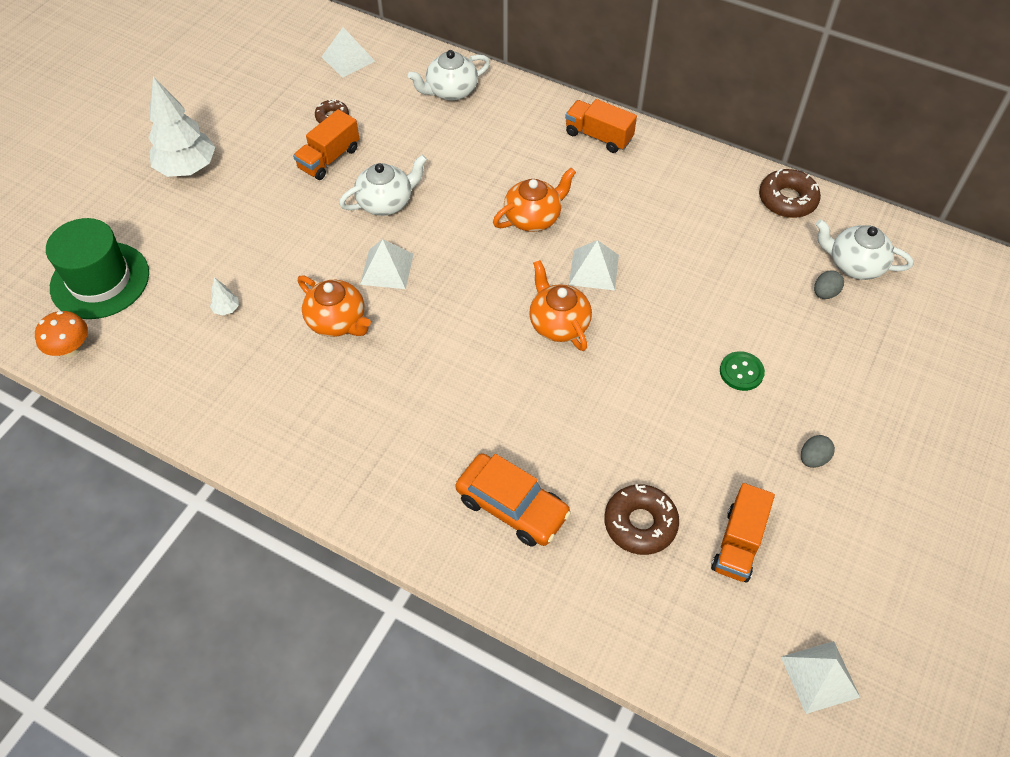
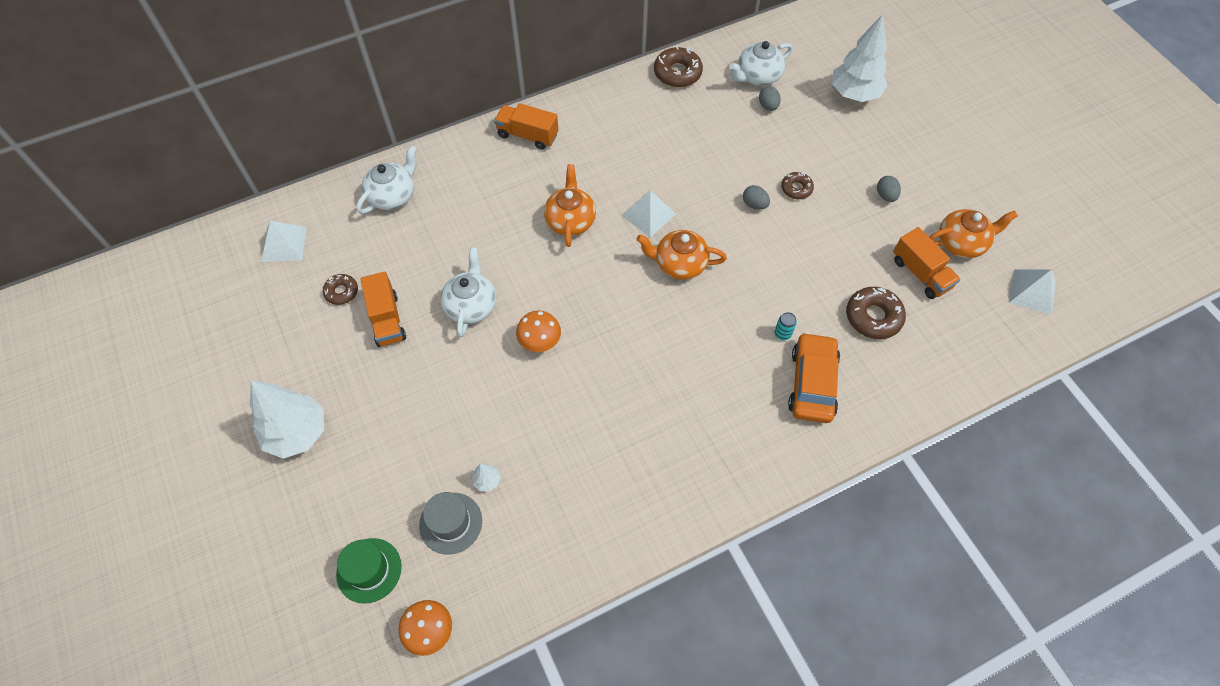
camera: 55 degrees left, 5 degrees up
green hat [46,218,149,319] -> green hat [336,538,402,604], size x0.63
orange teapot [298,276,371,337] -> orange teapot moved to [929,209,1018,258]
white pyramid [360,239,414,289] -> orange mushroom [516,310,561,352]
white teapot [408,50,490,101] -> white teapot turned 150 degrees counterclockwise [356,145,417,214]
orange car [455,453,571,547] -> orange car turned 60 degrees counterclockwise [788,332,840,423]
orange truck [565,99,637,153] -> orange truck turned 45 degrees clockwise [494,103,558,150]
green button [720,351,765,391] -> brown donut [781,172,814,199]
none -> grey hat [419,492,482,554]
none -> grey egg [743,185,770,209]
none -> turquoise can [774,312,797,340]
none -> white tree [832,14,888,102]

